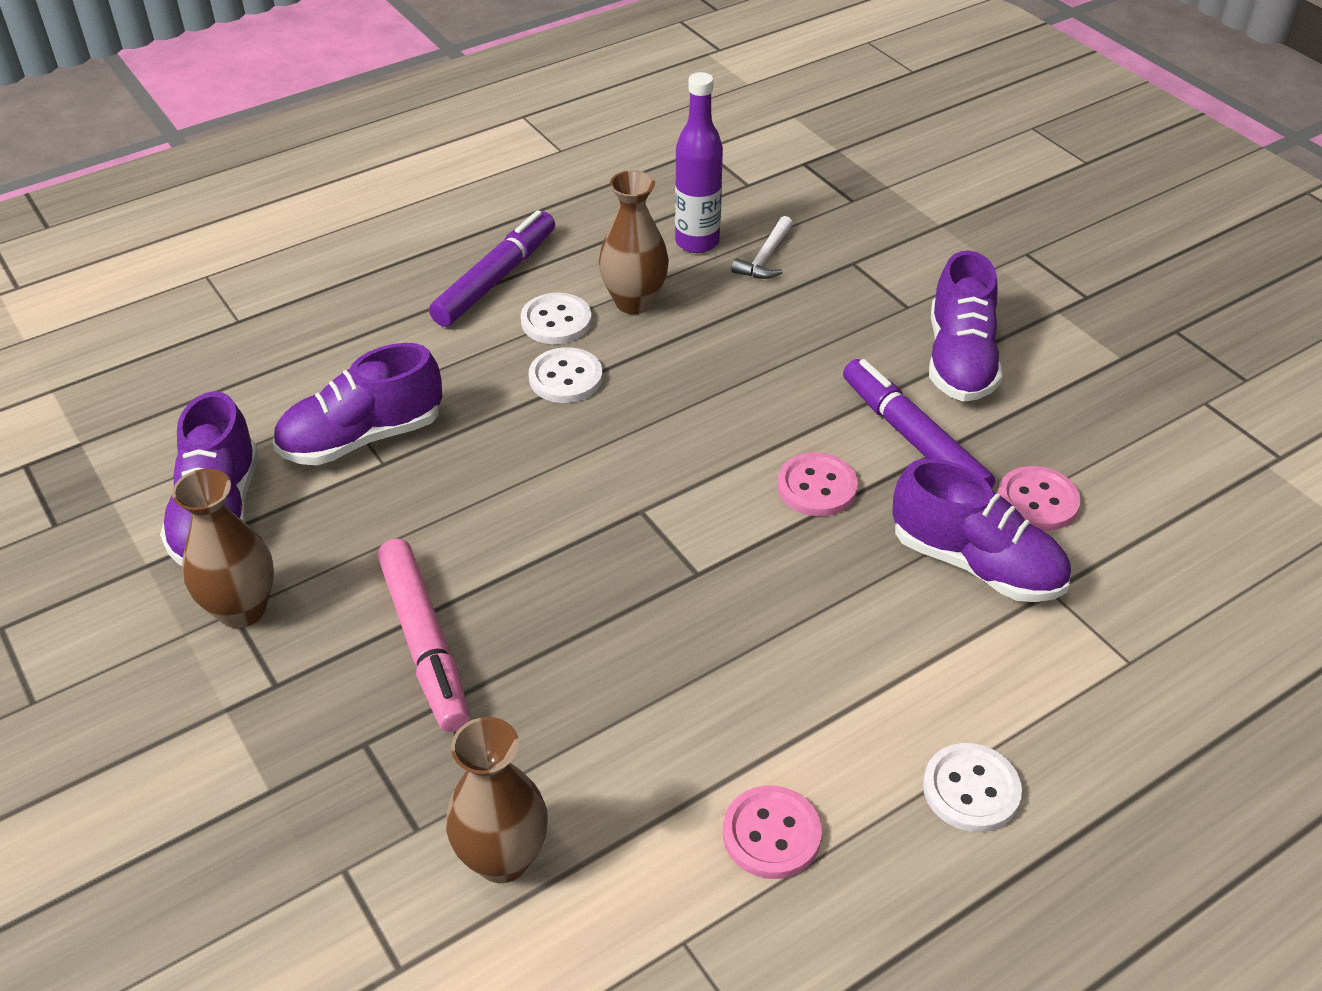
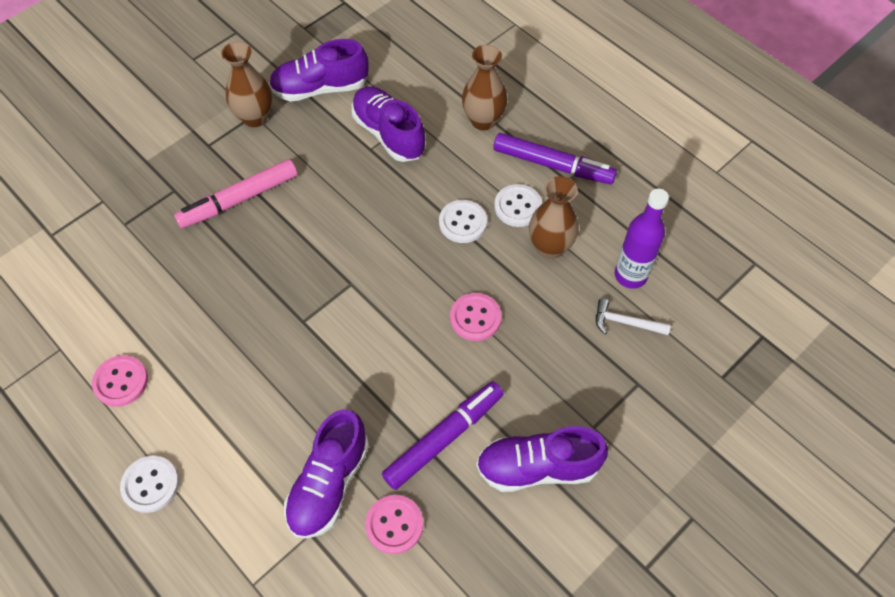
camera: 80 degrees right, 15 degrees up
brown vase [446,717,548,883] -> brown vase moved to [462,45,507,130]
pink button [777,453,858,516] -> pink button moved to [450,293,501,341]

